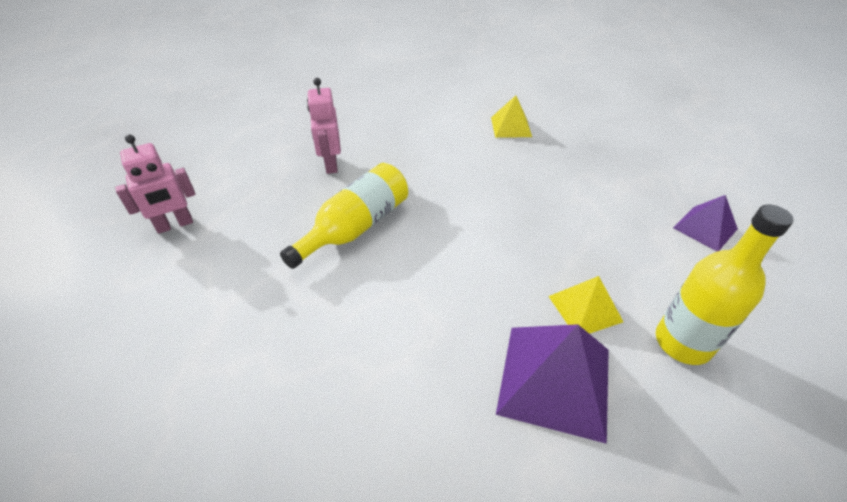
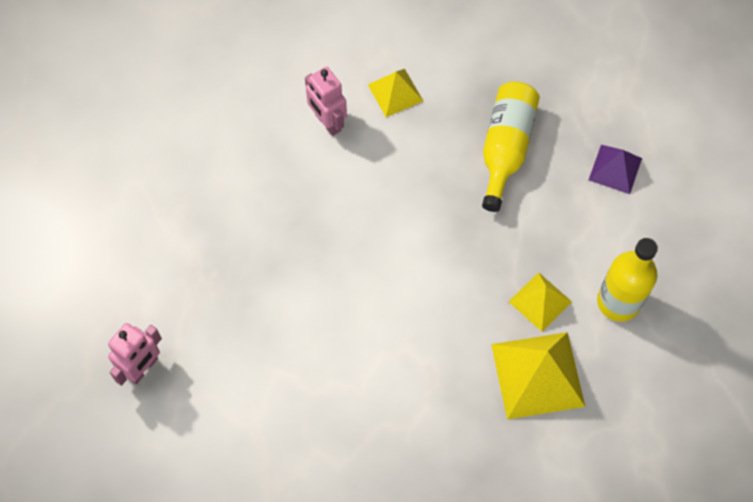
camera: 25 degrees left, 20 degrees up
yellow bottle [280,163,408,269] -> yellow bottle moved to [482,81,540,212]
pink robot [307,78,341,174] -> pink robot moved to [305,67,347,136]
purple pyramid [496,324,609,444] -> yellow pyramid [491,332,585,419]

